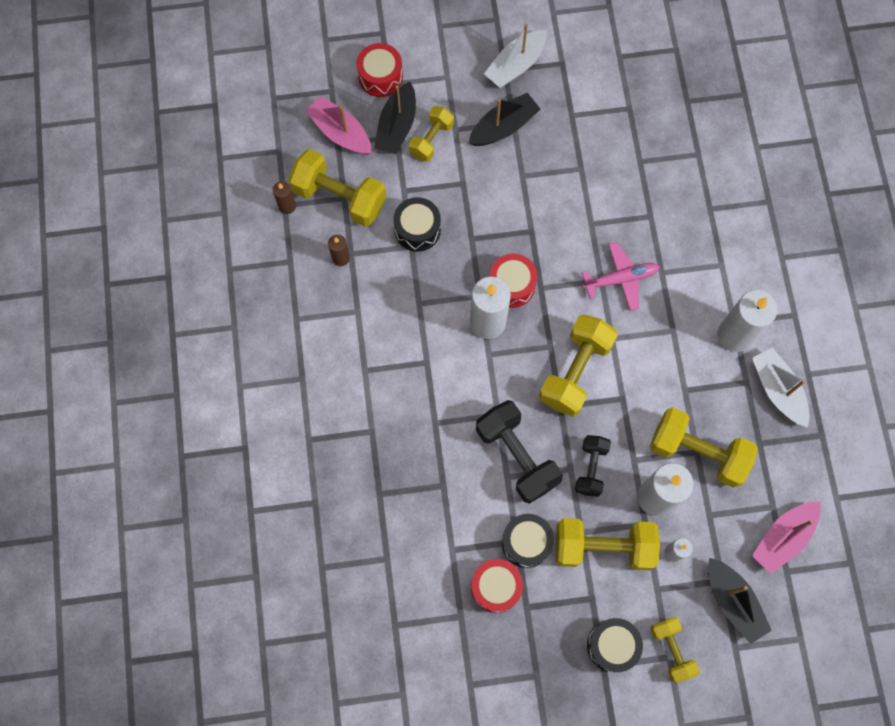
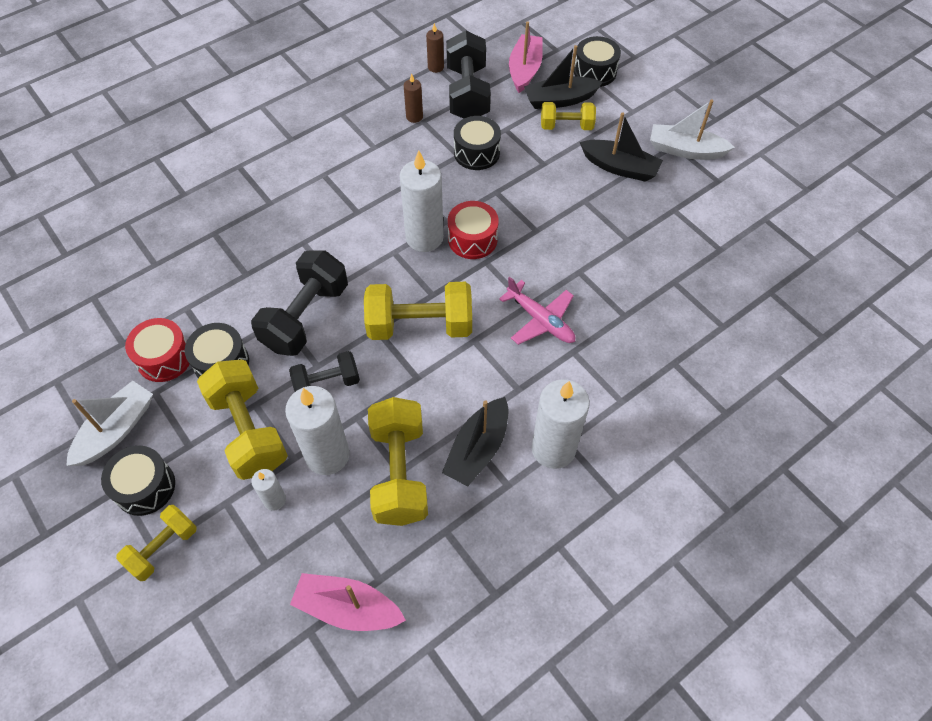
camera: 60 degrees right, 15 degrees down
yellow dumbbell [288,149,386,227] -> black dumbbell [446,31,491,118]
red drum [357,43,403,97] -> black drum [574,36,621,87]
black boat [708,558,772,644] -> black boat moved to [442,397,508,486]
white boat [752,348,810,428] -> white boat moved to [66,381,153,466]

